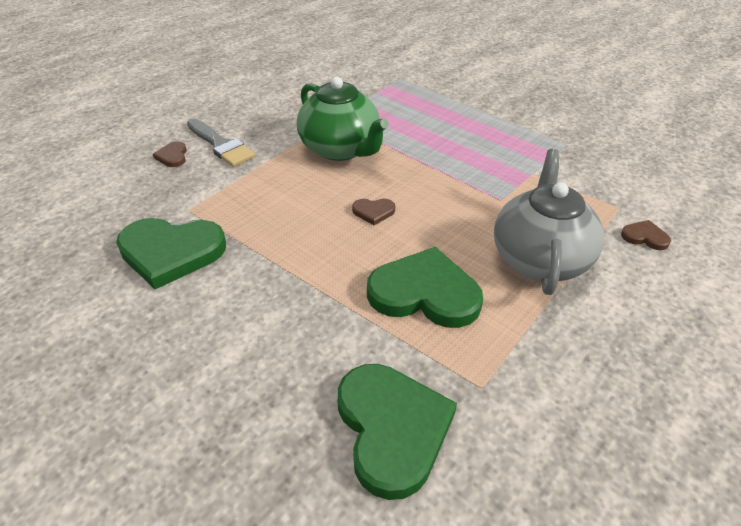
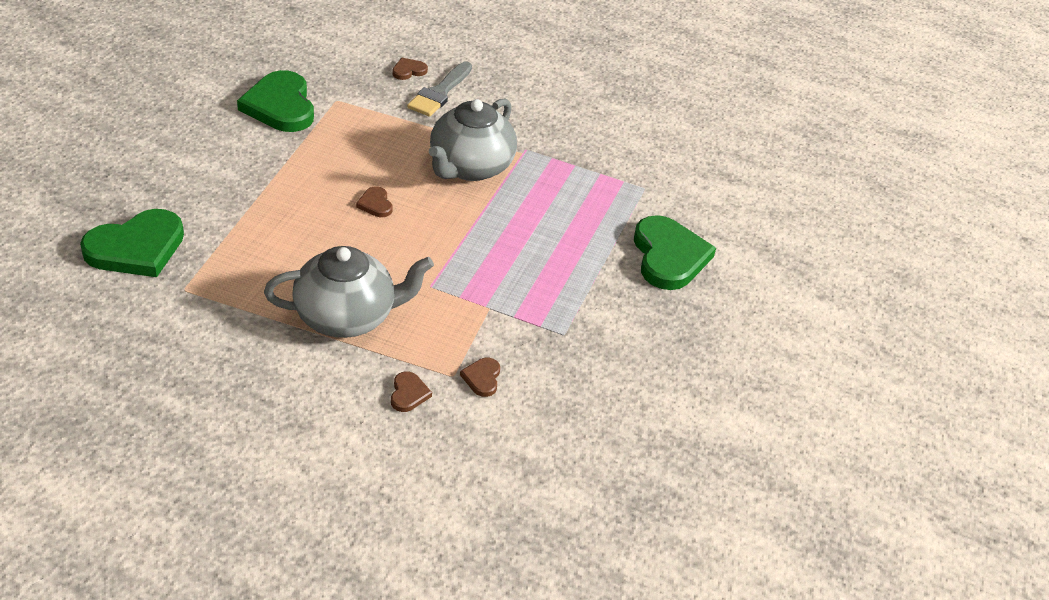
camera: 65 degrees right, 0 degrees up
green teapot [297,77,389,161] -> grey teapot [429,99,517,181]
green heart [367,247,483,328] -> green heart moved to [634,215,716,290]
none -> brown heart [460,358,500,397]

